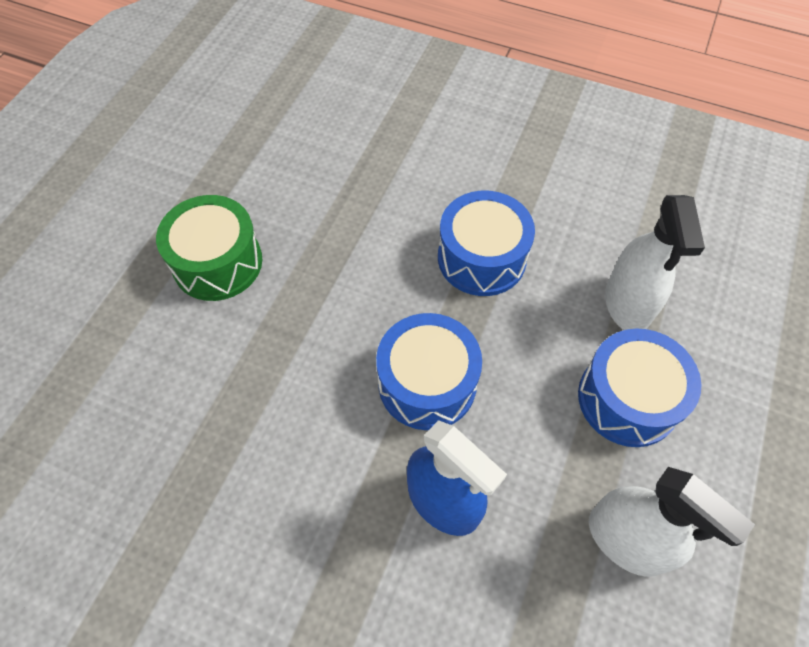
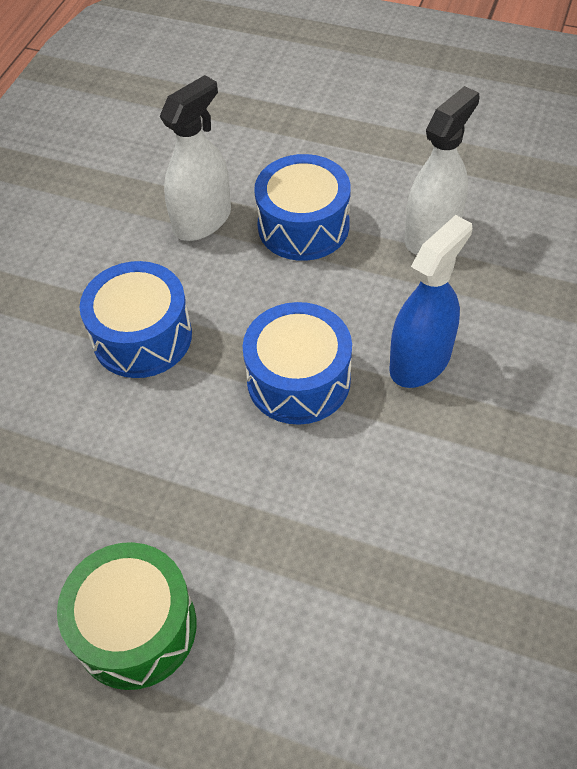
camera: 90 degrees left, 5 degrees down
white spray bottle [605,195,705,330] -> white spray bottle turned 45 degrees counterclockwise [160,75,231,241]

